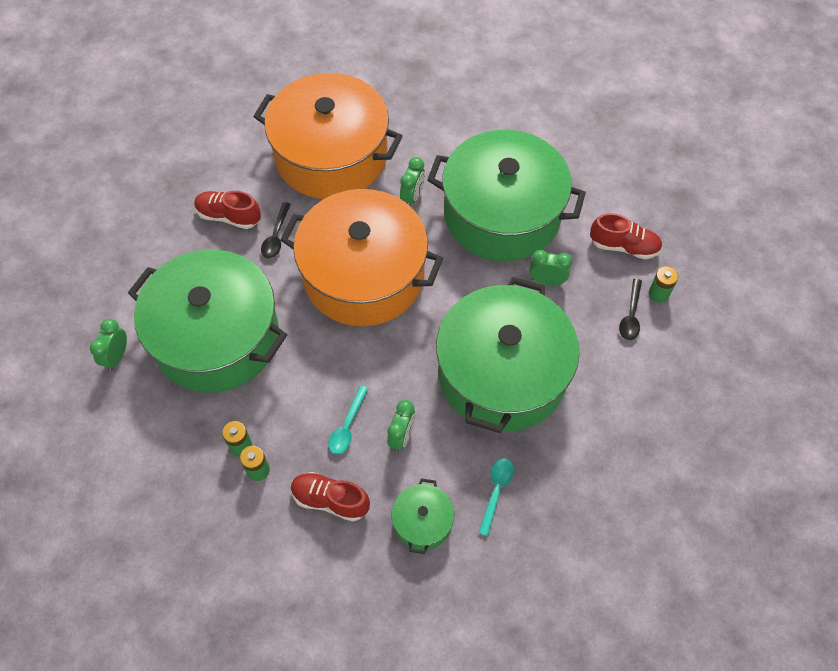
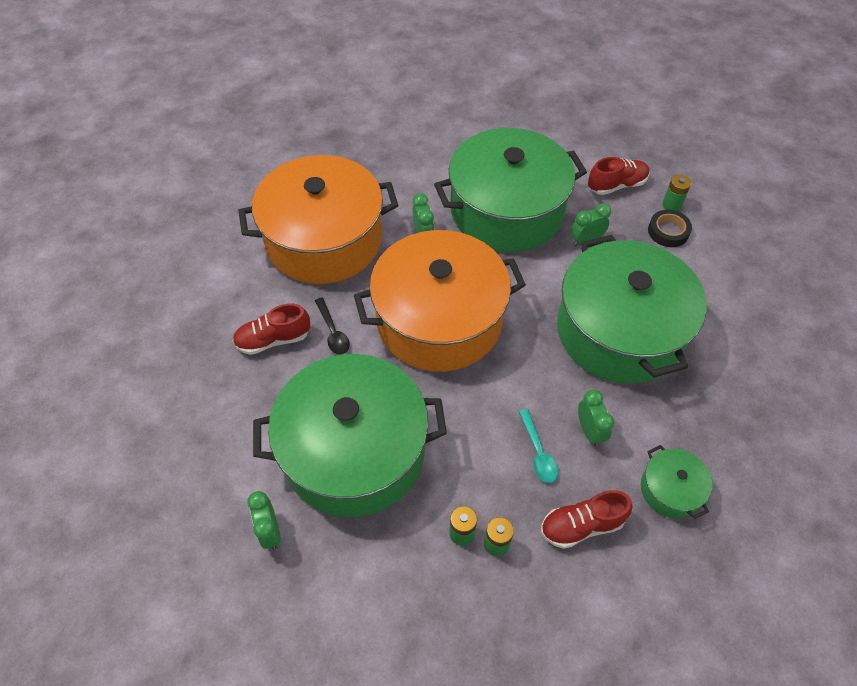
camera: 35 degrees left, 5 degrees down
turquoise spoon [478,458,514,536] -> none
black spoon [619,279,642,340] -> black tape [648,210,692,247]

